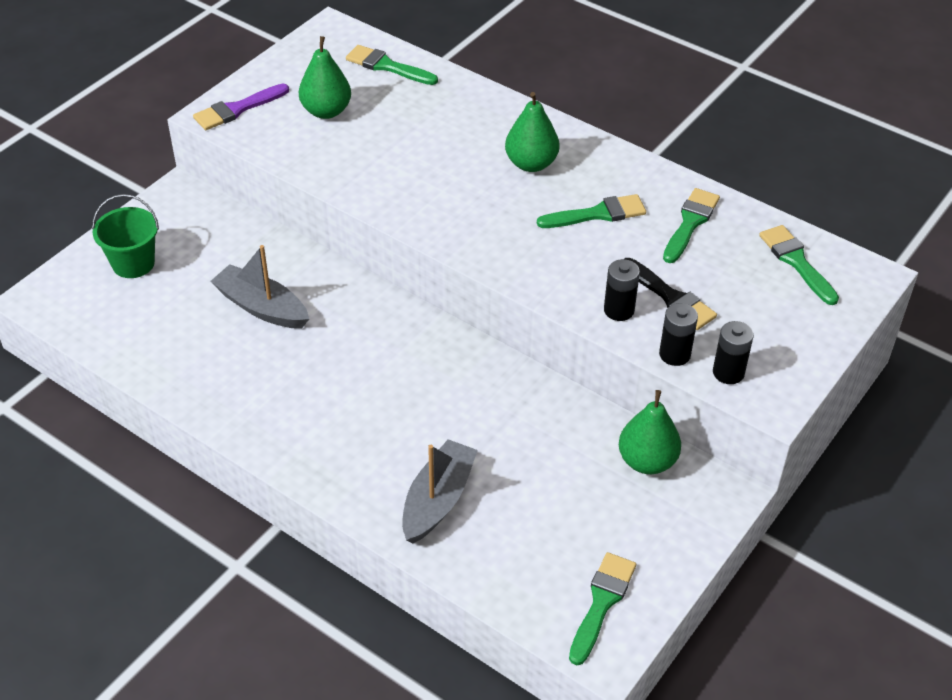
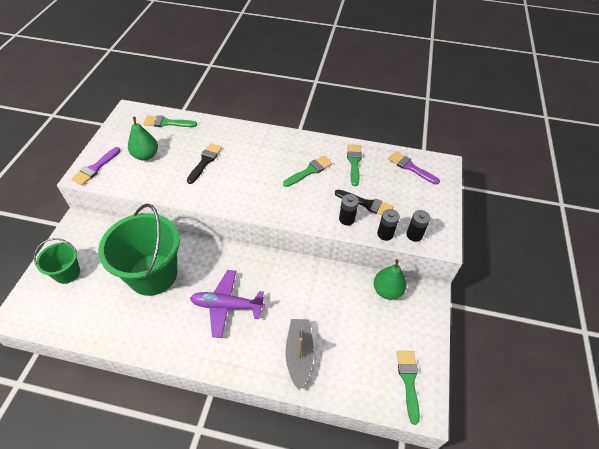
camera: 25 degrees left, 5 degrees up
grey boat [210,245,309,329] -> green bucket [98,204,180,296]
green pear [505,92,560,172] -> none
green brush [759,225,839,305] -> purple brush [388,151,440,184]
none -> black brush [187,143,222,184]
none -> purple plane [190,270,265,338]

